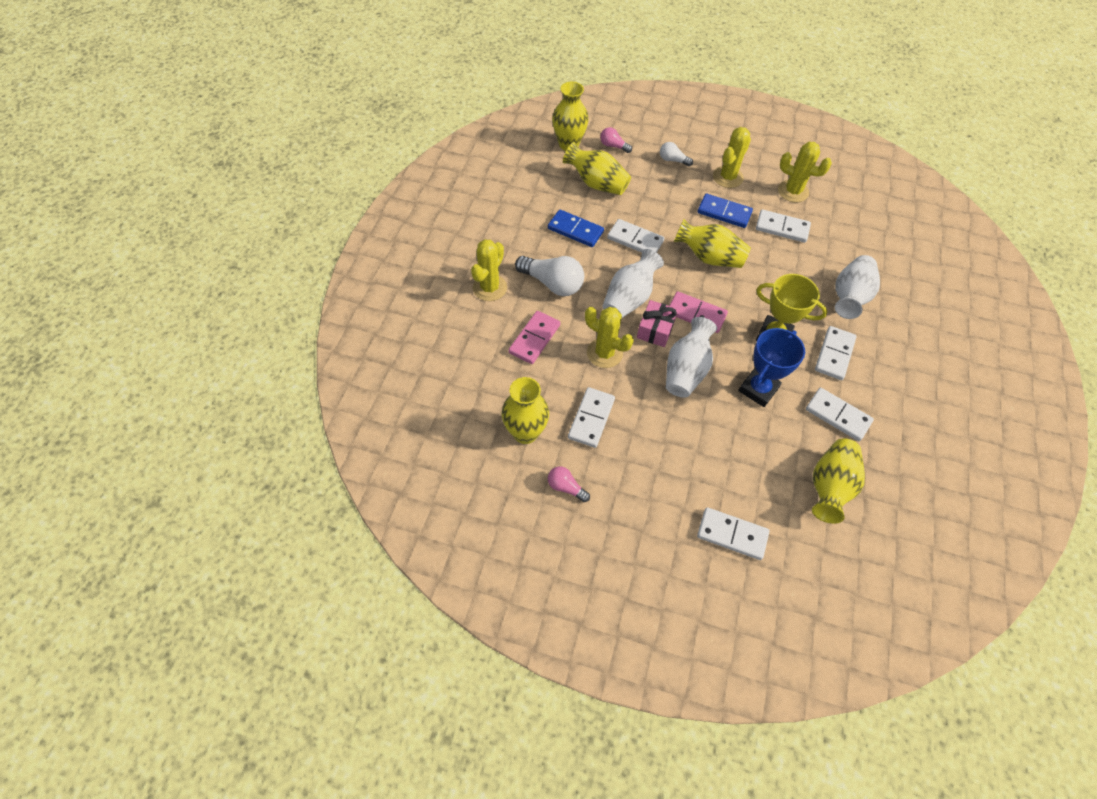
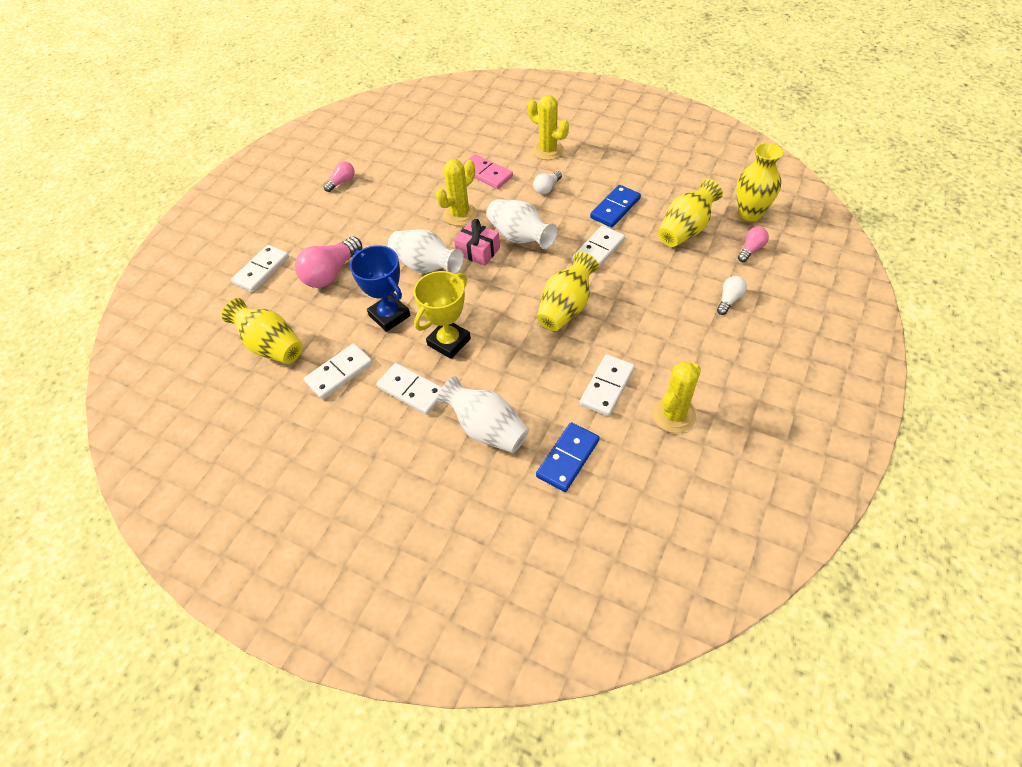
camera: 105 degrees right, 5 degrees down
yellow vase [502,377,549,444] -> none
white light bulb [515,256,584,296] -> white light bulb [533,171,562,194], size x0.53
white domino [568,387,615,448] -> none
pink domino [669,291,728,333] -> none
blue domino [698,194,753,228] -> blue domino moved to [536,422,600,492]
yellow cactus [713,127,751,188] -> none
none -> pink light bulb [295,236,362,288]

